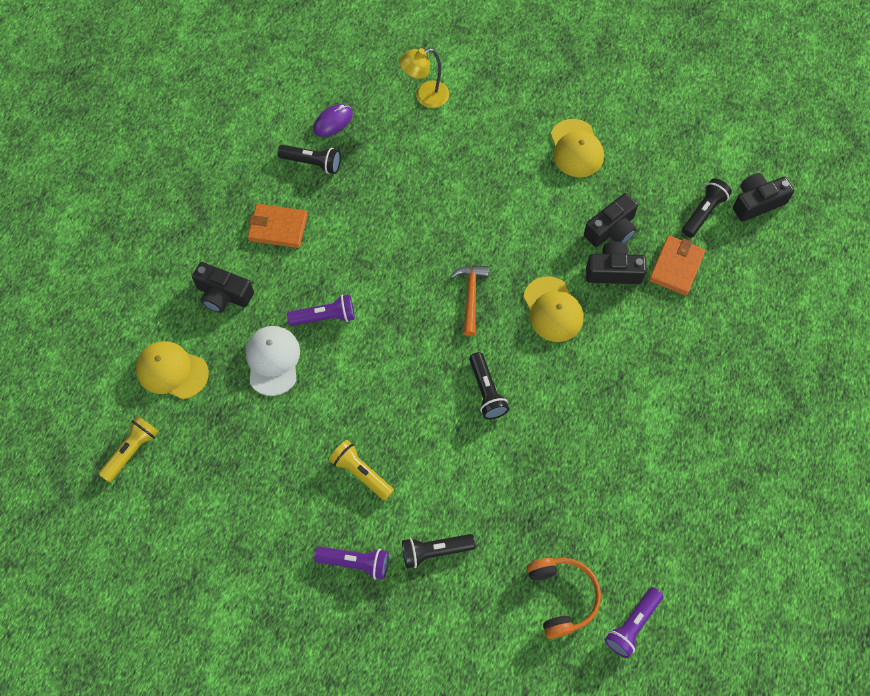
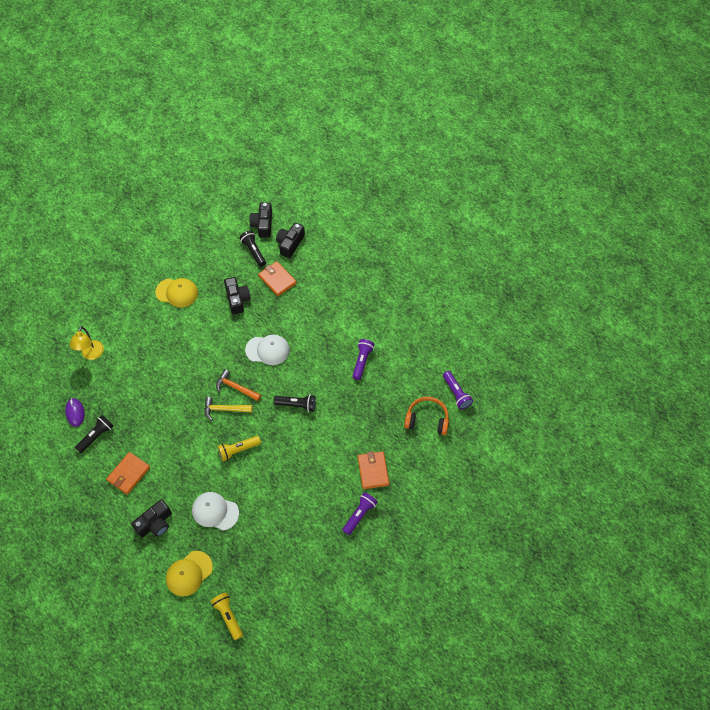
camera: 65 degrees left, 5 degrees down
purple flashlight [287,294,355,326] -> purple flashlight moved to [352,339,375,380]
yellow flashlight [329,440,394,501] -> yellow flashlight moved to [217,436,261,461]
black flashlight [402,534,476,569] -> orange wallet [357,451,389,489]
yellow cap [523,276,583,342] -> white cap [245,335,290,365]
black camera [586,241,647,284] -> black camera moved to [276,223,305,258]
none -> yellow hammer [204,397,252,421]

